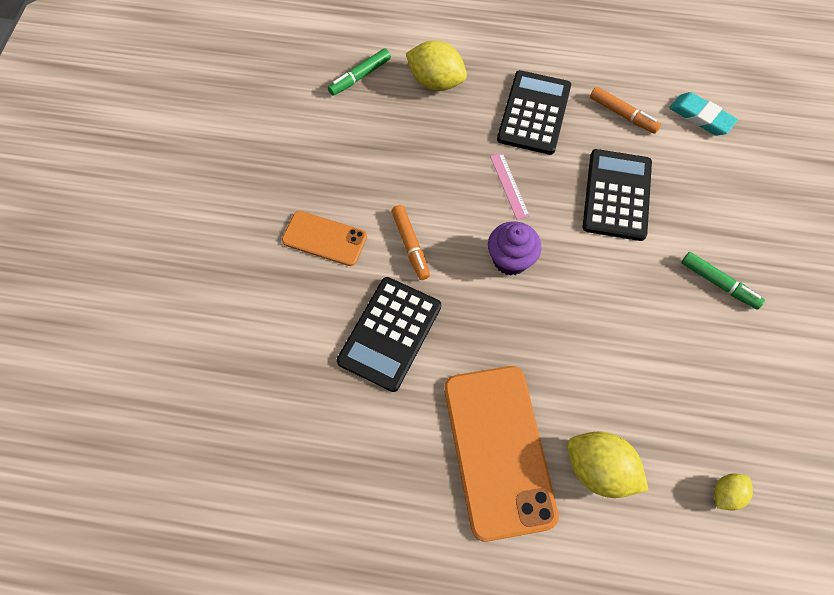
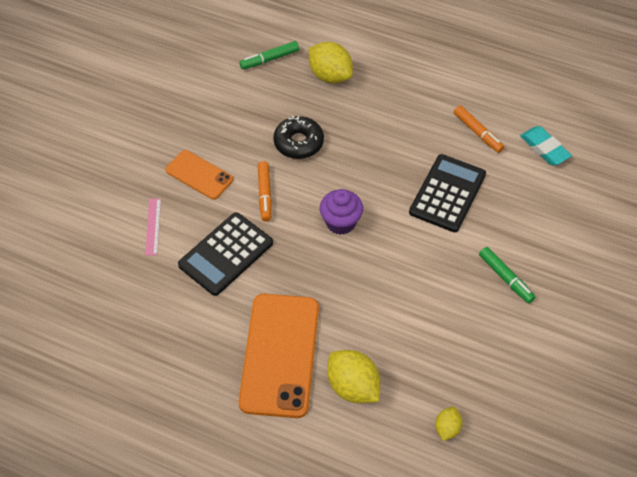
camera: 15 degrees right, 10 degrees down
pink ruler [490,153,530,220] -> pink ruler moved to [145,198,161,256]
black calculator [497,70,571,155] -> none
yellow lemon [714,473,753,511] -> yellow lemon turned 45 degrees counterclockwise [435,407,463,441]
none -> black donut [273,116,324,159]

